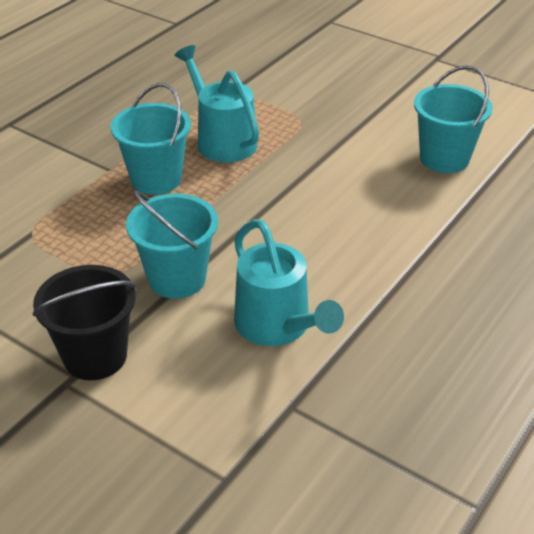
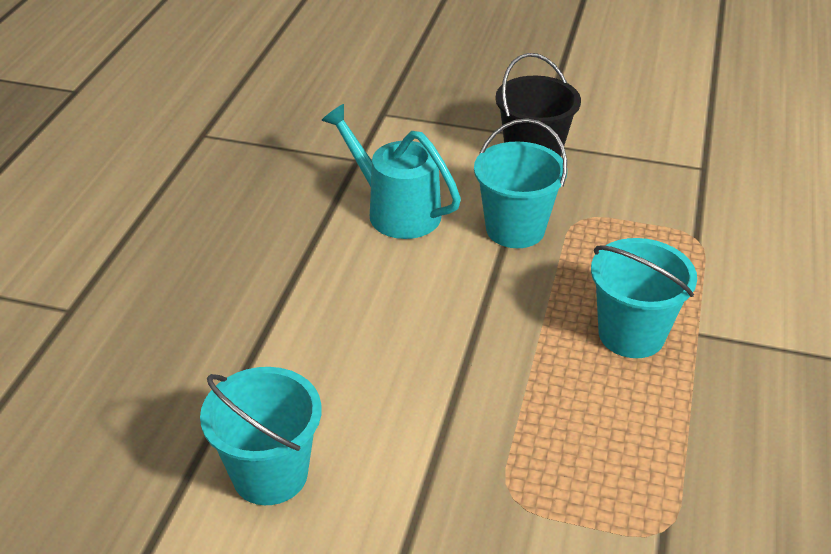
camera: 160 degrees right, 0 degrees up
turquoise watering can [174,45,259,162] -> none

